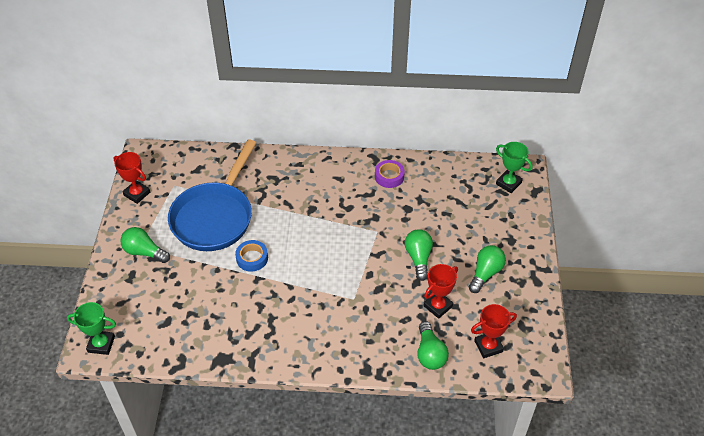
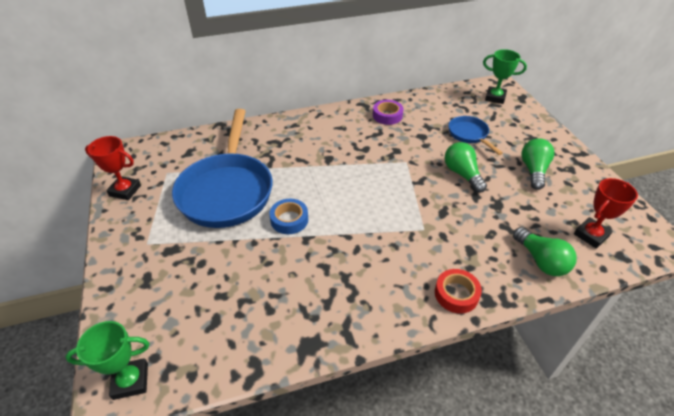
camera: 20 degrees left, 5 degrees down
green light bulb [120,227,170,263] -> none
red trophy [423,264,458,319] -> none
none -> red tape [435,269,482,313]
none -> blue pan [448,116,503,155]

